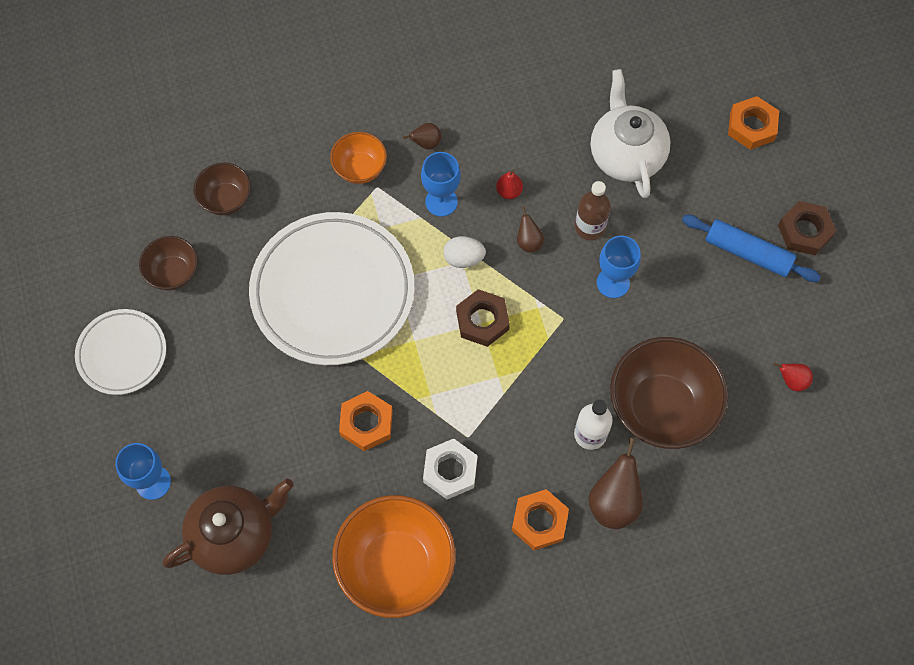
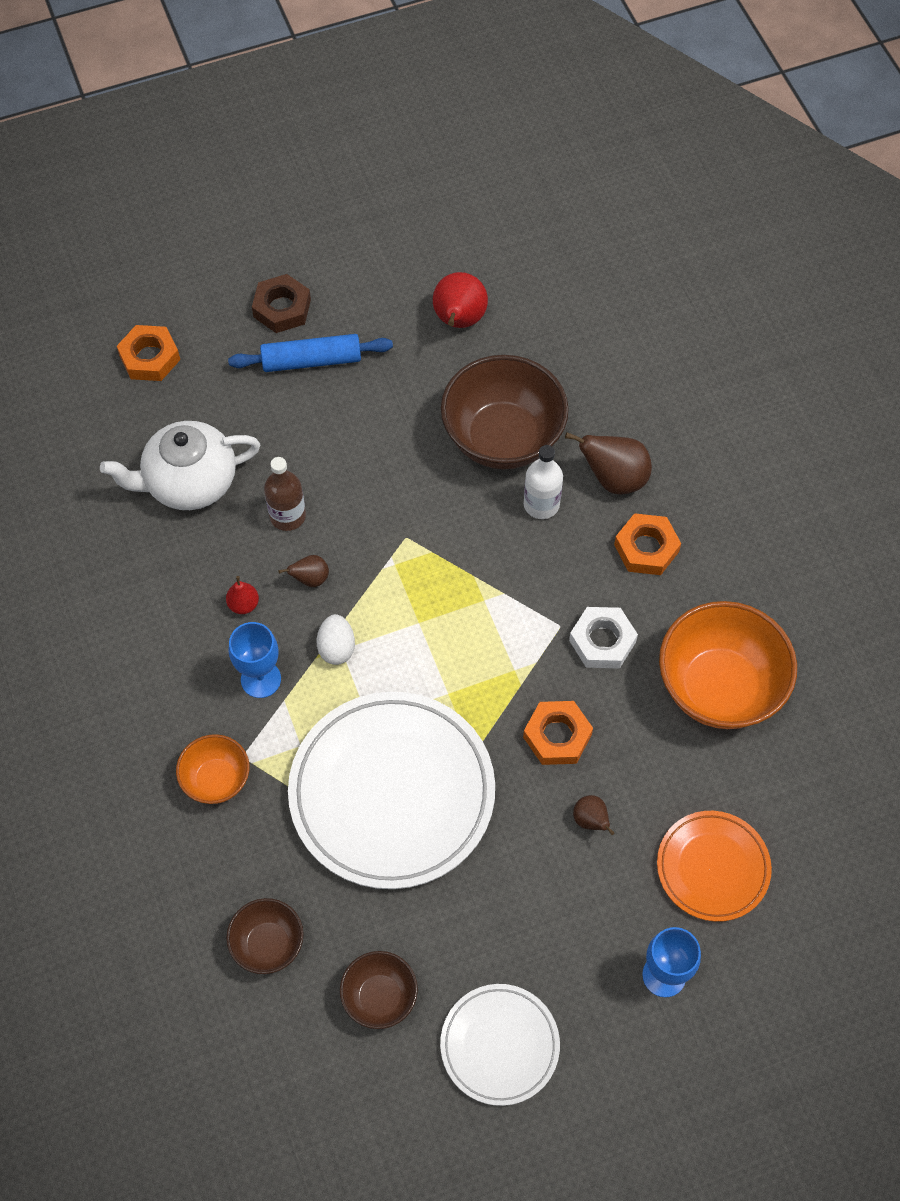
camera: 95 degrees left, 5 degrees down
brown teapot [163,479,293,575] -> orange plate [657,811,772,922]
brown pear [403,123,441,149] -> brown pear moved to [573,795,614,835]
brown nut [456,289,510,347] -> none
blue goblet [597,236,641,298] -> none
blue rolling pin [682,215,821,282] -> blue rolling pin turned 60 degrees clockwise [228,334,393,372]
red pear [774,363,813,391] -> red pear [433,272,488,328], size x1.84

